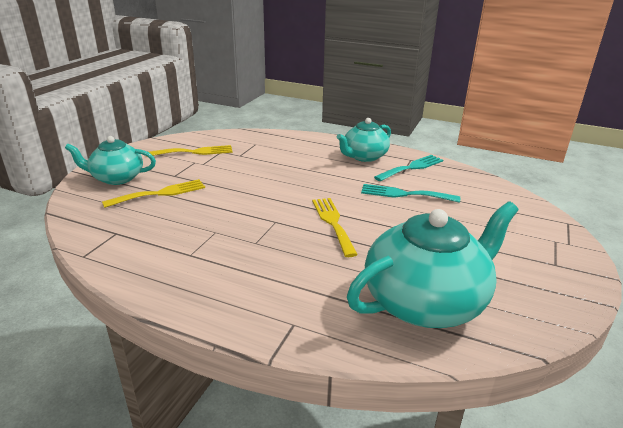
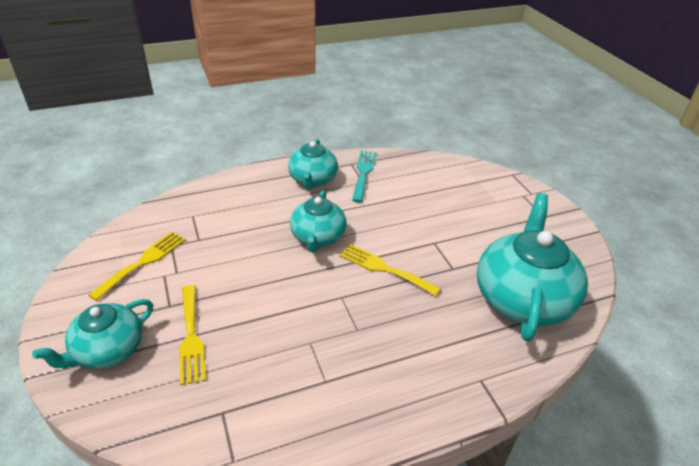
camera: 45 degrees left, 10 degrees up
yellow fork [102,179,205,208] -> yellow fork turned 150 degrees clockwise [179,285,206,385]
turquoise fork [361,184,460,203] -> none
none -> turquoise teapot [290,190,347,252]

